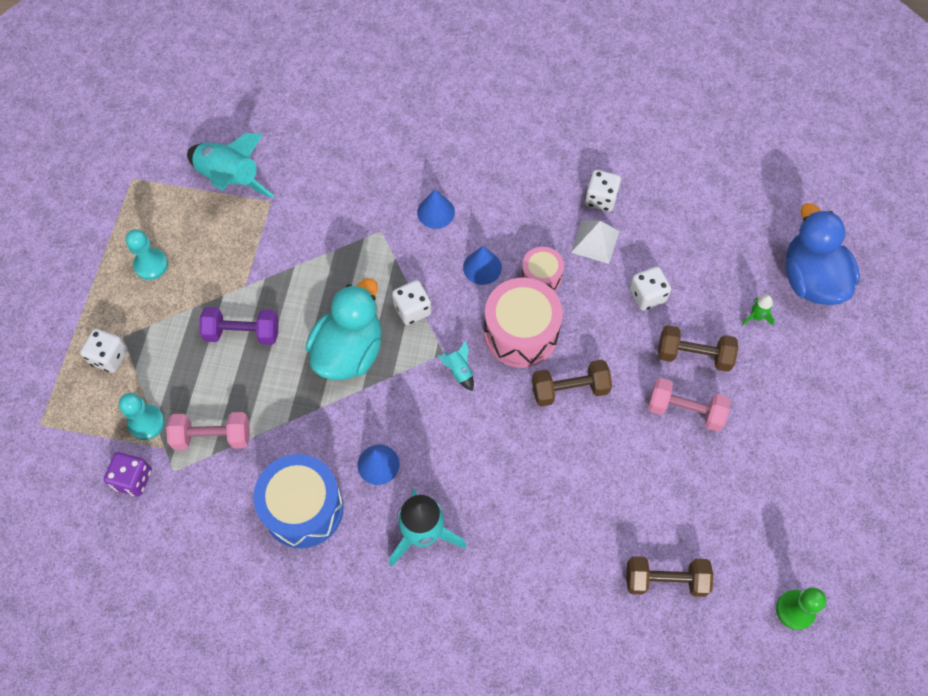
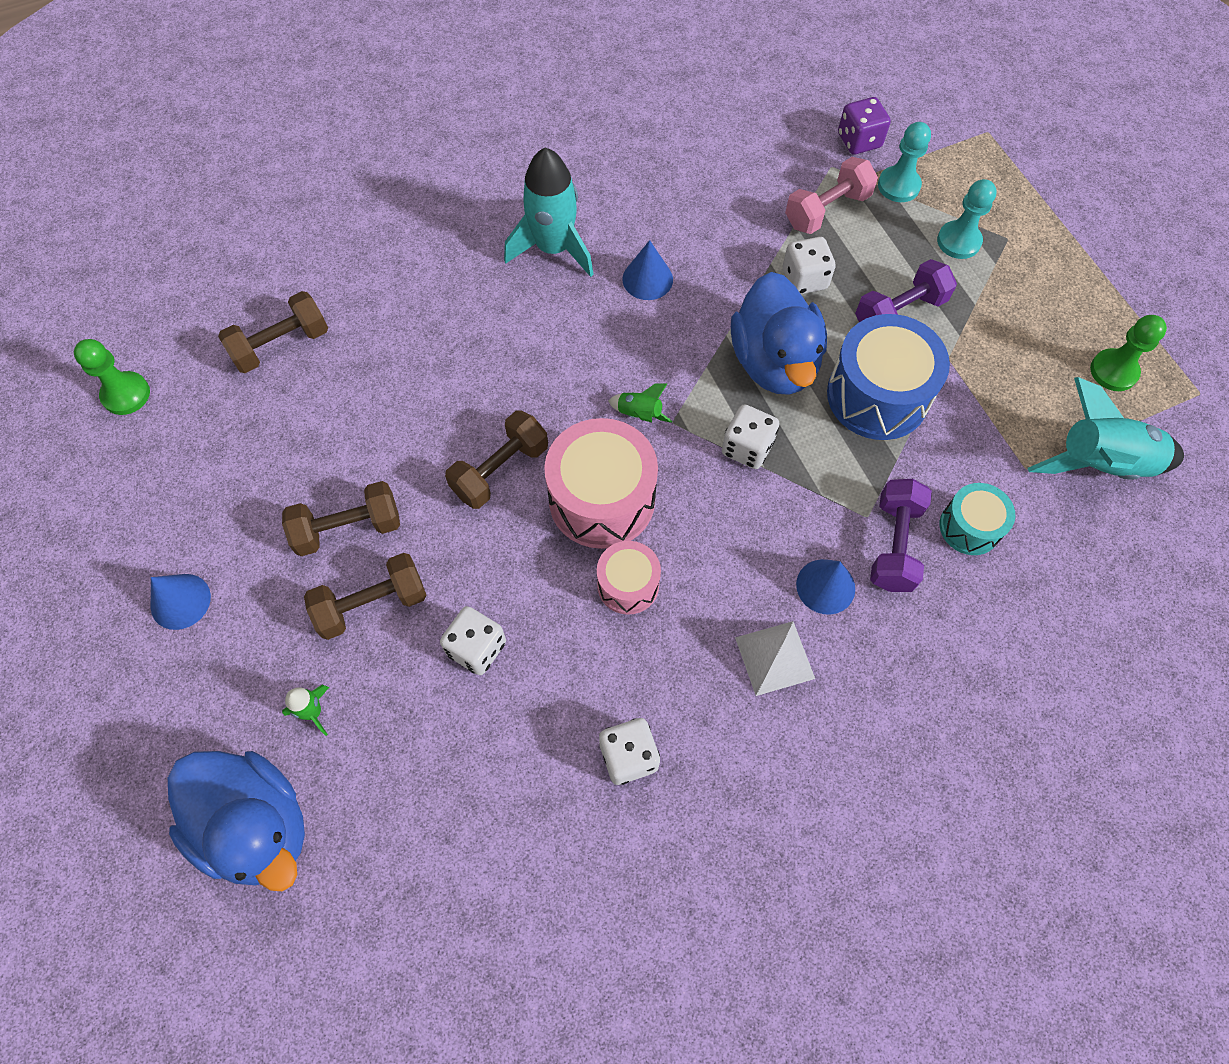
camera: 145 degrees right, 0 degrees up
white dice [80,328,128,373] -> white dice moved to [783,237,836,294]
turquoise pawn [126,229,168,280] -> turquoise pawn moved to [937,179,997,259]
blue drum [253,454,344,548] -> blue drum moved to [827,314,950,440]
turquoise duck [306,278,382,380] -> blue duck [731,272,827,395]
turquoise rocket [438,340,474,391] -> green rocket [608,383,672,423]
blue cone [463,246,502,285] -> blue cone moved to [151,574,211,630]
white pyramid [571,220,620,264] -> white pyramid moved to [735,621,815,696]
pink dumbbell [648,378,731,432] -> brown dumbbell [282,481,400,556]
none -> purple dumbbell [870,479,932,592]
none -> turquoise drum [940,483,1015,555]
none -> green pawn [1090,315,1167,391]

